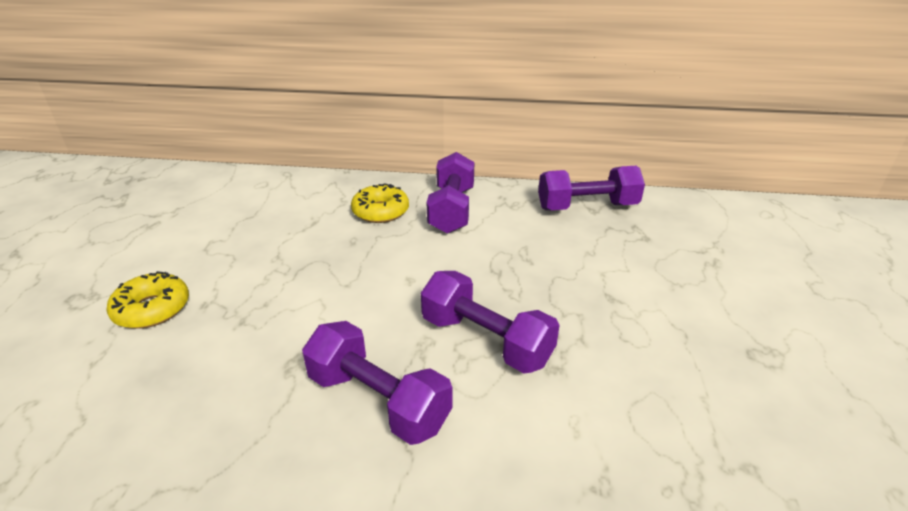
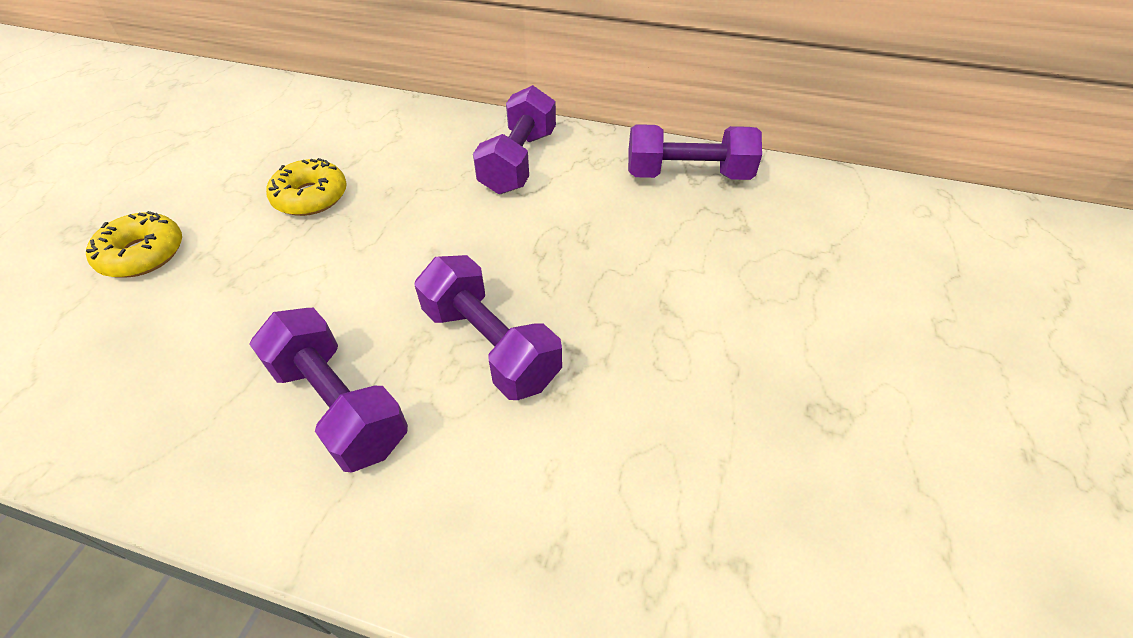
camera: 10 degrees right, 15 degrees up
yellow donut [351,183,409,223] -> yellow donut moved to [266,158,347,216]

